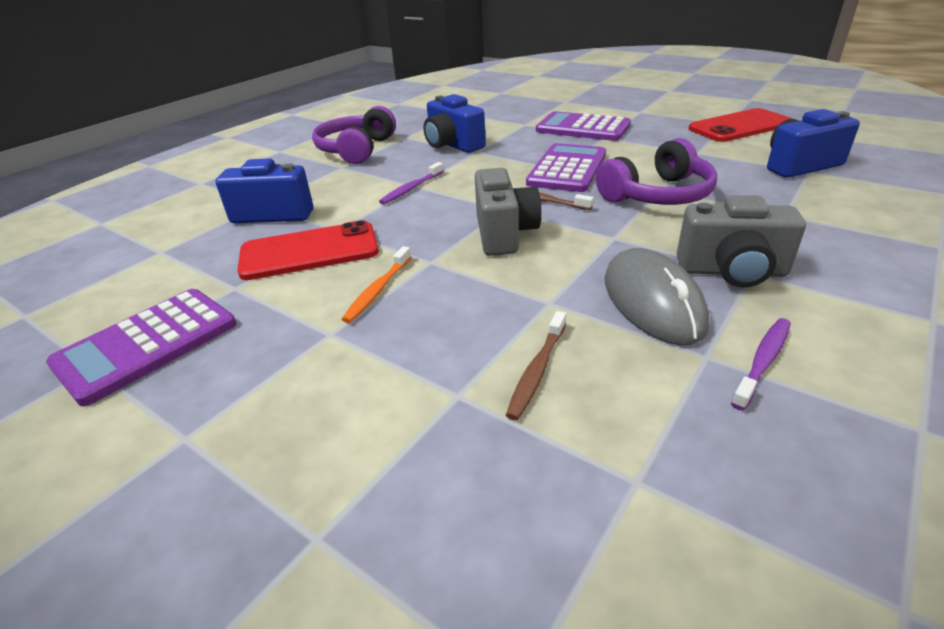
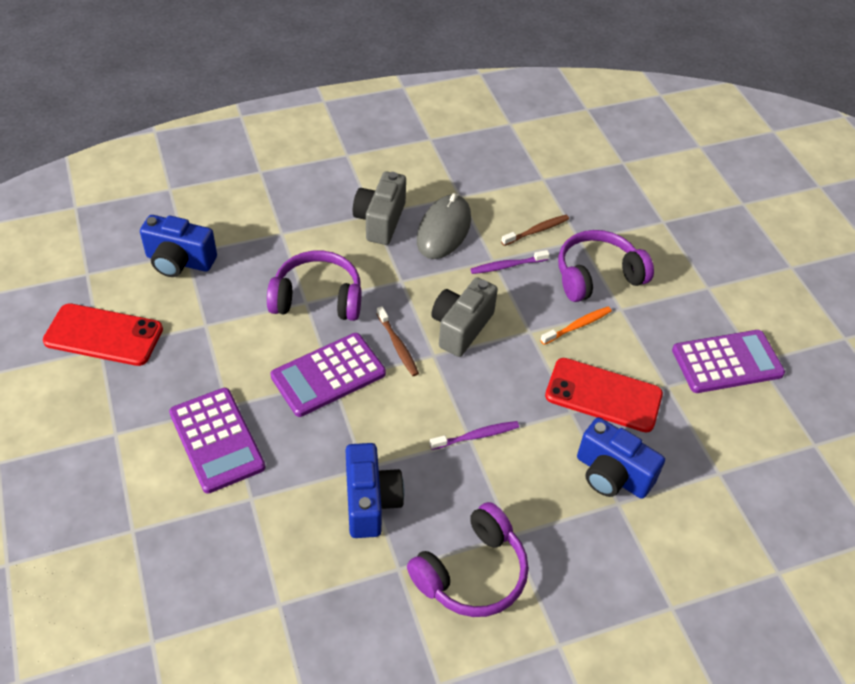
camera: 150 degrees left, 15 degrees up
grey camera [677,195,806,287] -> grey camera turned 120 degrees counterclockwise [353,171,406,245]
purple toothbrush [731,318,791,410] -> purple toothbrush moved to [470,250,550,274]
none -> purple headphones [558,230,654,302]

